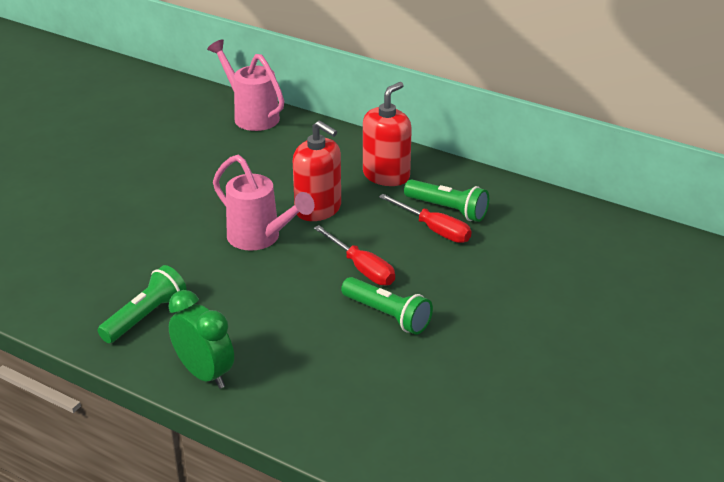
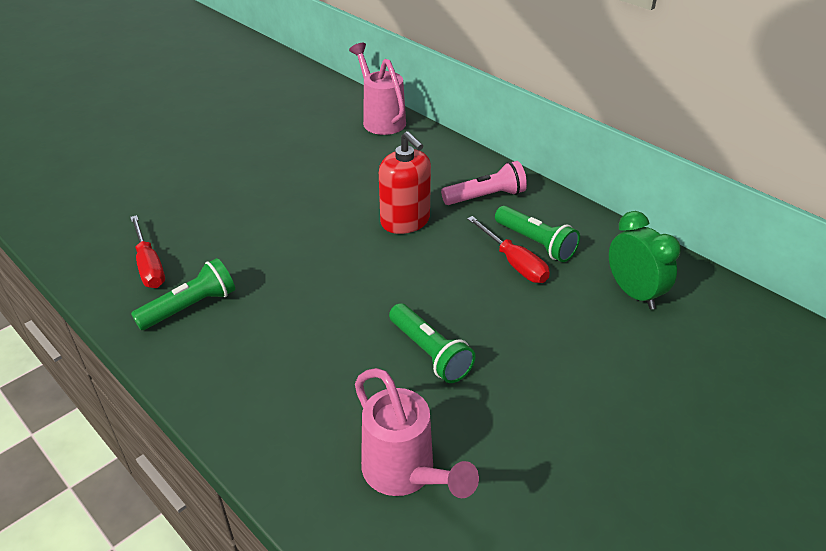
camera: 15 degrees right, 5 degrees up
green clock [168,290,234,389] -> green clock moved to [609,211,680,309]
pink watering can [213,155,314,251] -> pink watering can moved to [355,368,479,498]
red screwdriver [314,225,395,286] -> red screwdriver moved to [130,215,165,288]
red soap dispenser [363,82,412,186] -> pink flashlight [441,161,527,205]

